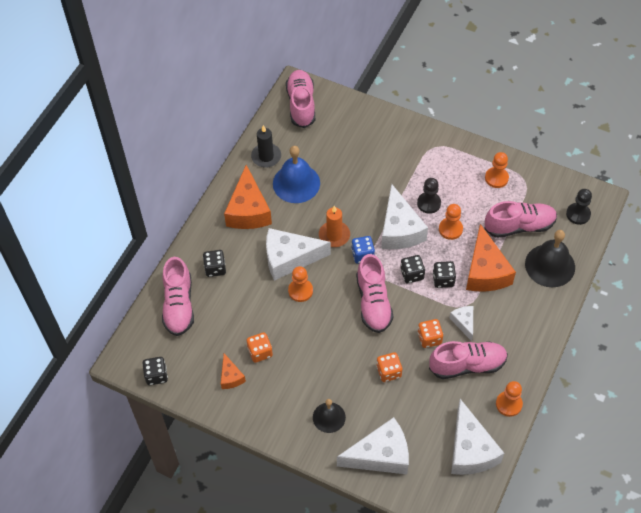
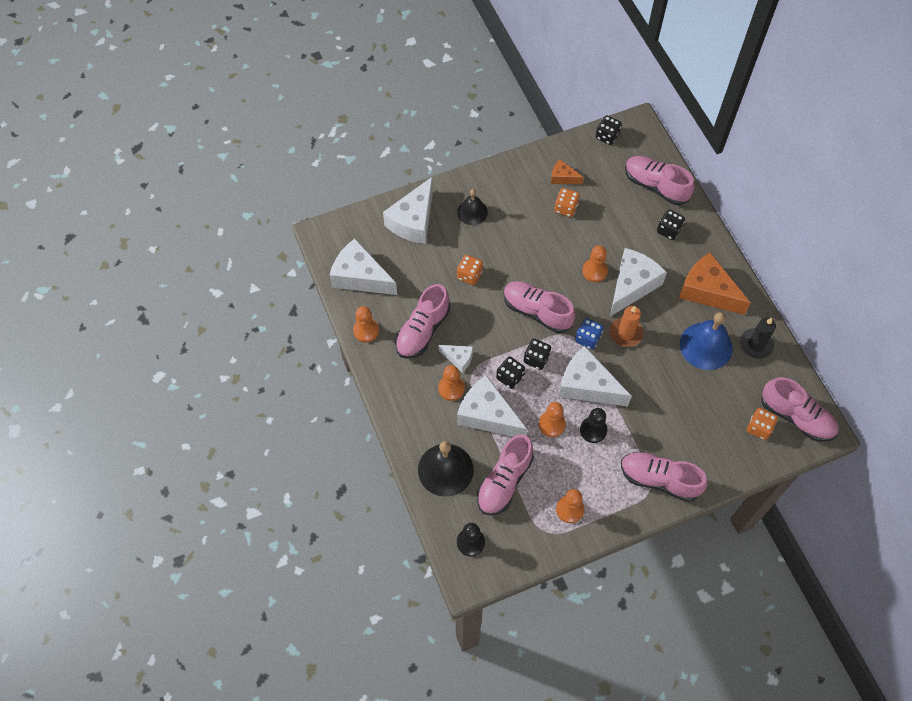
camera: 130 degrees right, 5 degrees up
orange dice [418,319,443,348] -> orange dice moved to [747,408,778,440]
orange cheese [466,224,516,291] -> white cheese [457,375,528,437]
none -> orange pawn [438,365,465,401]
none -> pink shoe [621,451,707,502]

